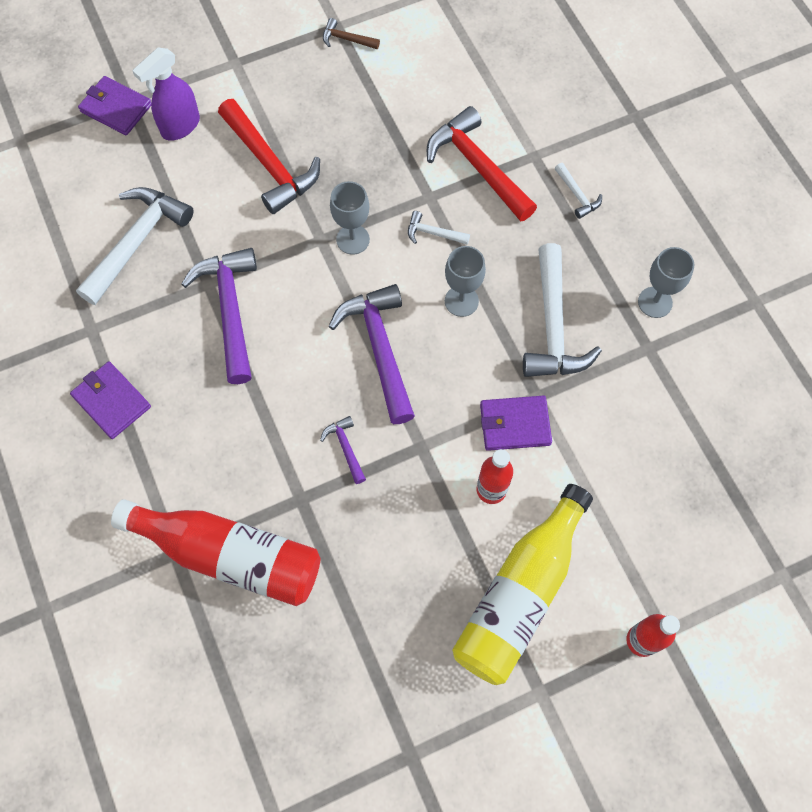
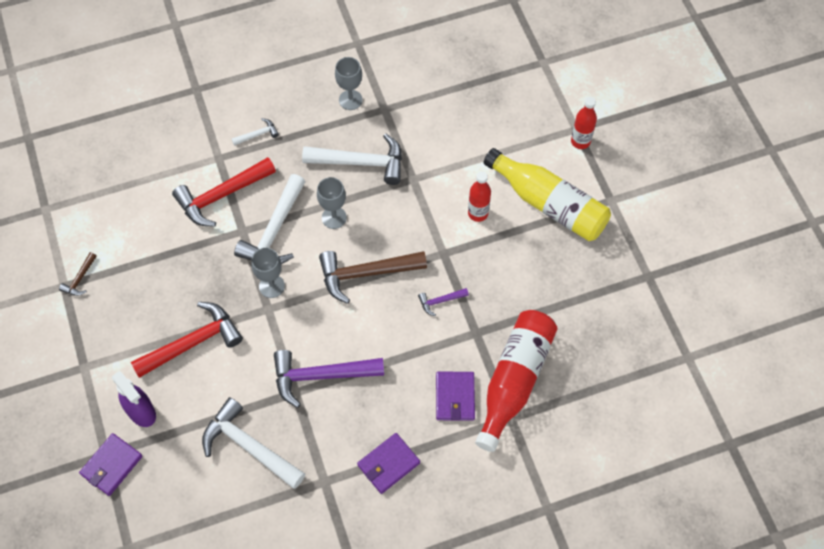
camera: 85 degrees left, 5 degrees down
purple hammer [328,284,415,424] -> brown hammer [319,251,427,304]
white hammer [408,211,470,245] -> white hammer [234,174,306,264], size x2.17
purple wallet [480,396,552,451] -> purple wallet moved to [436,372,475,421]

